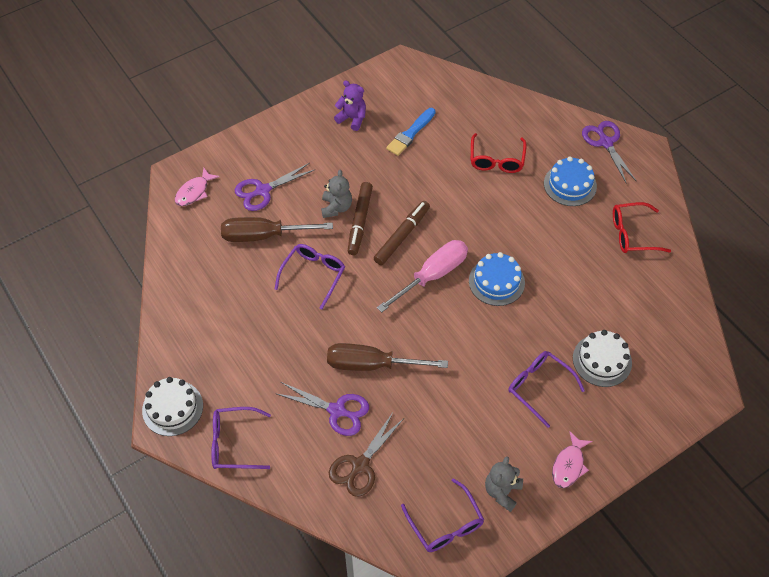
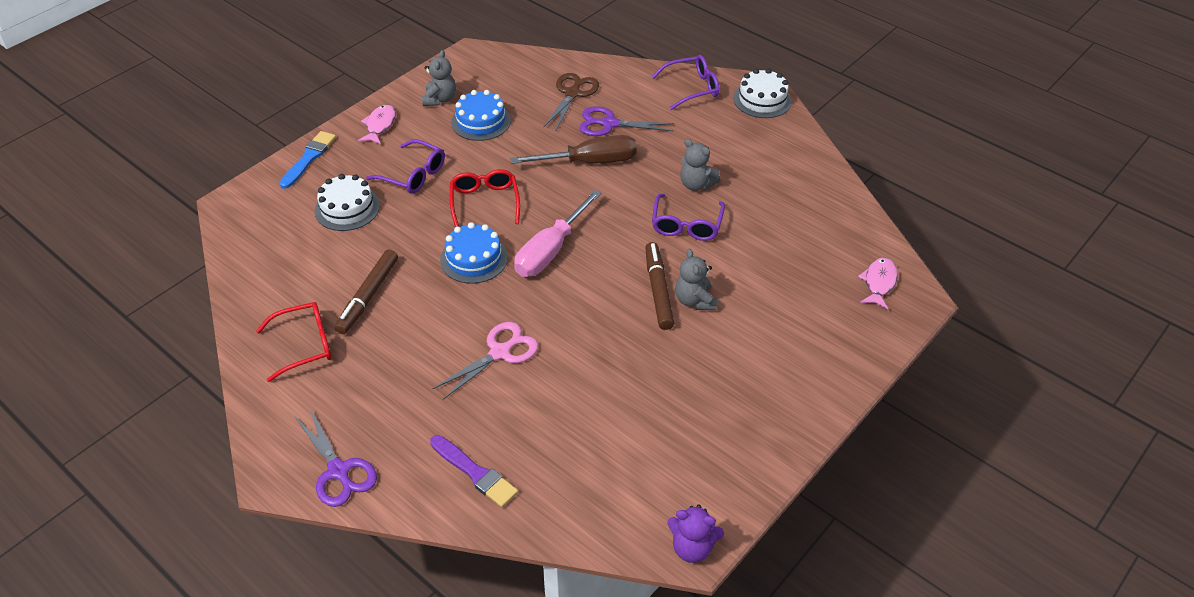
camera: 165 degrees right, 10 degrees down
brown screwdriver [221,217,333,242] -> none
purple scissors [235,163,314,211] -> none
purple teddy bear [334,81,366,131] -> purple teddy bear moved to [667,505,724,563]
brown marker [374,201,430,265] -> brown marker moved to [335,249,398,334]
blue brush [386,108,436,156] -> blue brush moved to [279,131,336,189]
purple glasses [401,478,484,552] -> none
red glasses [471,133,527,173] -> red glasses moved to [450,169,520,227]
blue cake [544,156,597,206] -> blue cake moved to [451,90,511,141]
none -> purple brush [430,435,518,507]
none -> pink scissors [432,322,538,400]
none -> grey teddy bear [680,139,720,191]

